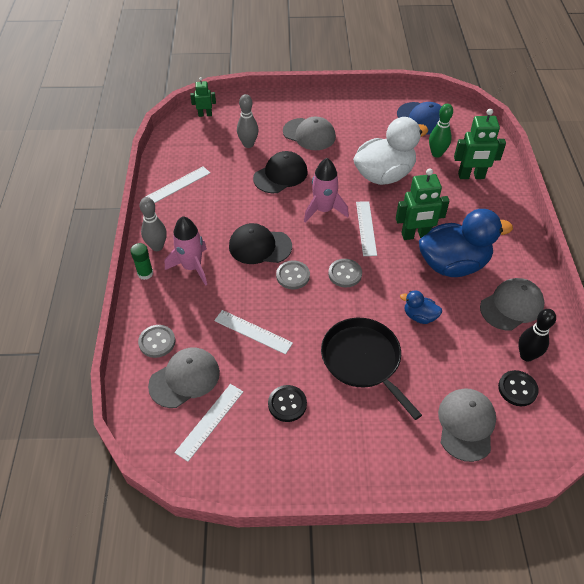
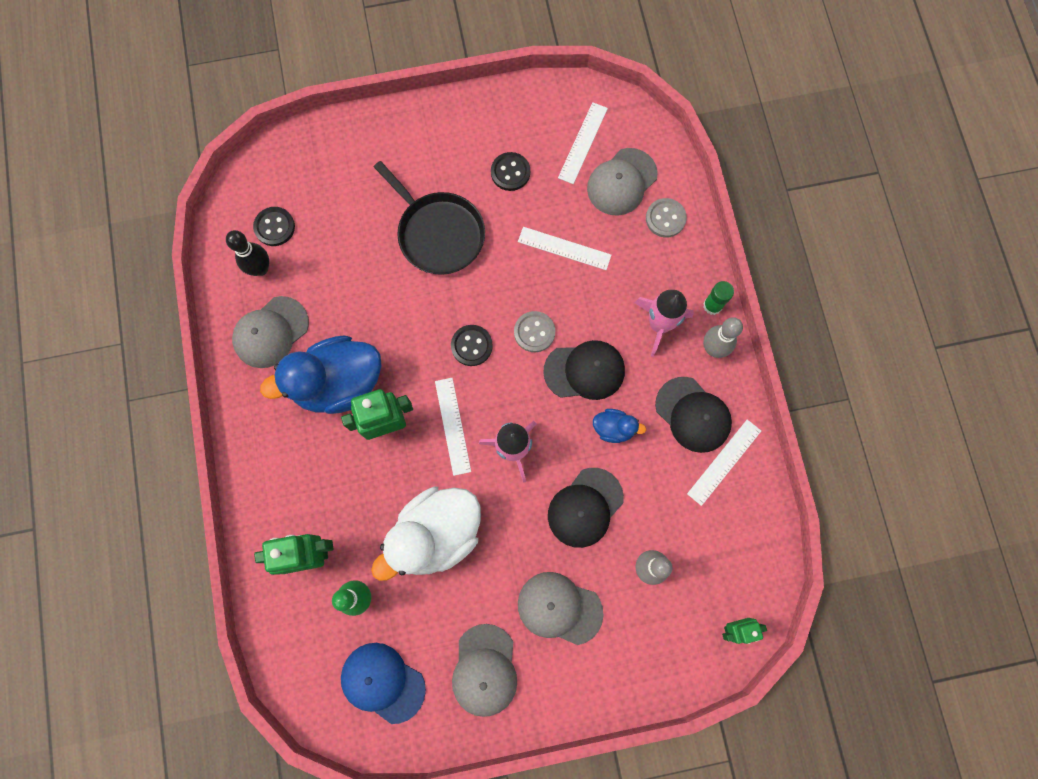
camera: 170 degrees right, 25 degrees up
grey button [328,259,362,287] -> black button [451,325,493,366]
blue duck [400,290,442,324] -> blue duck moved to [593,409,646,443]
grey cap [438,388,496,462] -> grey cap moved to [452,624,517,717]
none -> black cap [655,377,732,453]

